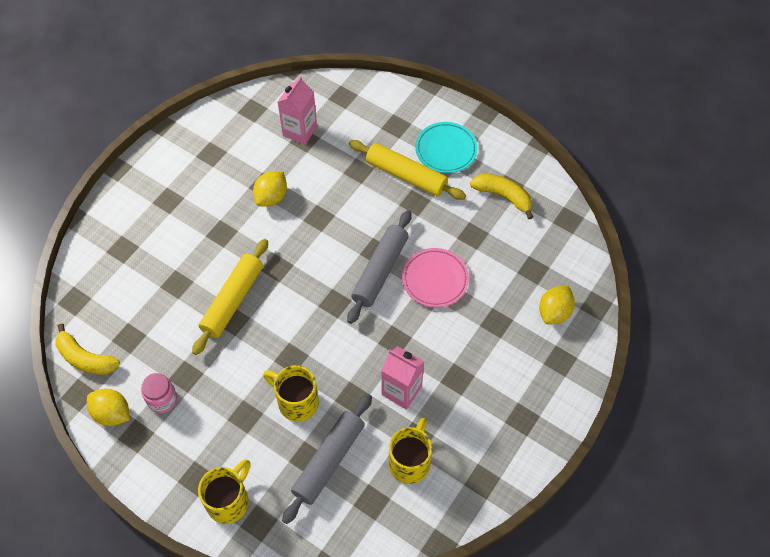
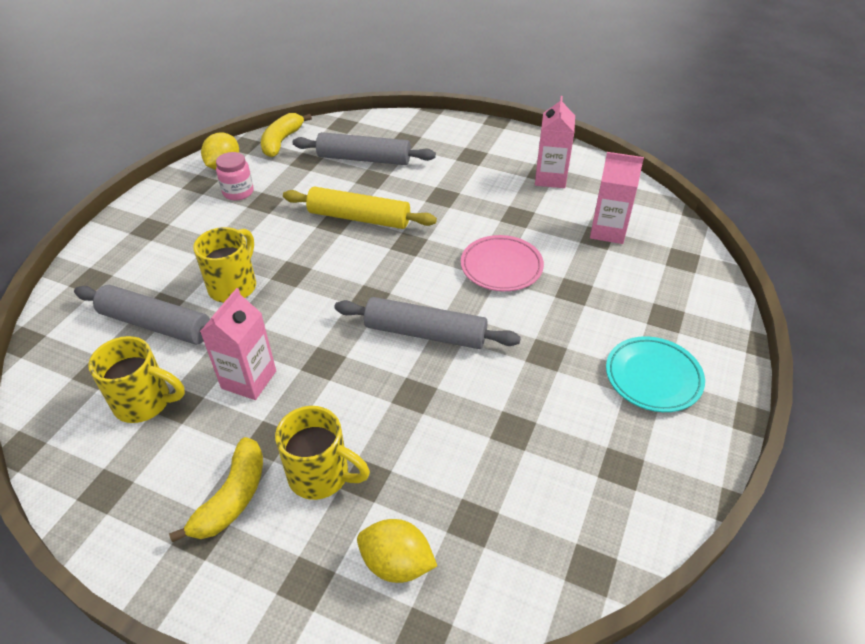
camera: 80 degrees right, 15 degrees down
yellow mug [198,460,251,524] -> yellow mug moved to [275,406,370,500]
yellow lemon [253,171,287,207] -> none
yellow rolling pin [349,140,466,200] -> none
pink plate [402,248,469,307] -> pink plate moved to [461,235,544,291]
yellow banana [470,174,533,219] -> yellow banana moved to [169,437,263,542]
none -> grey rolling pin [293,132,436,165]
none -> pink carton [535,96,575,188]

